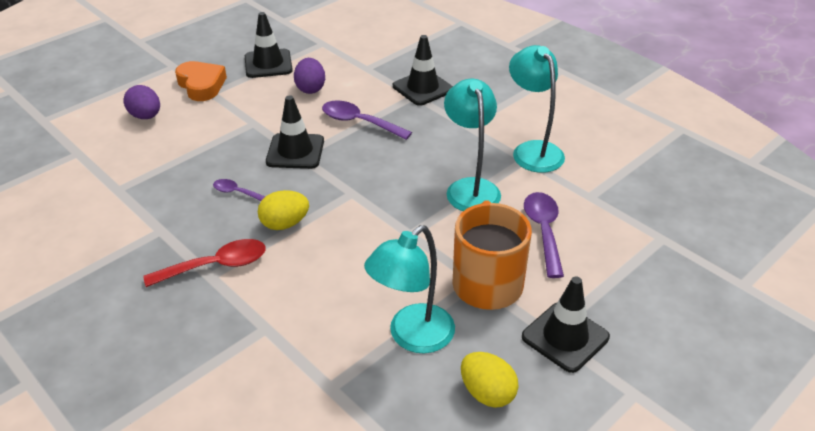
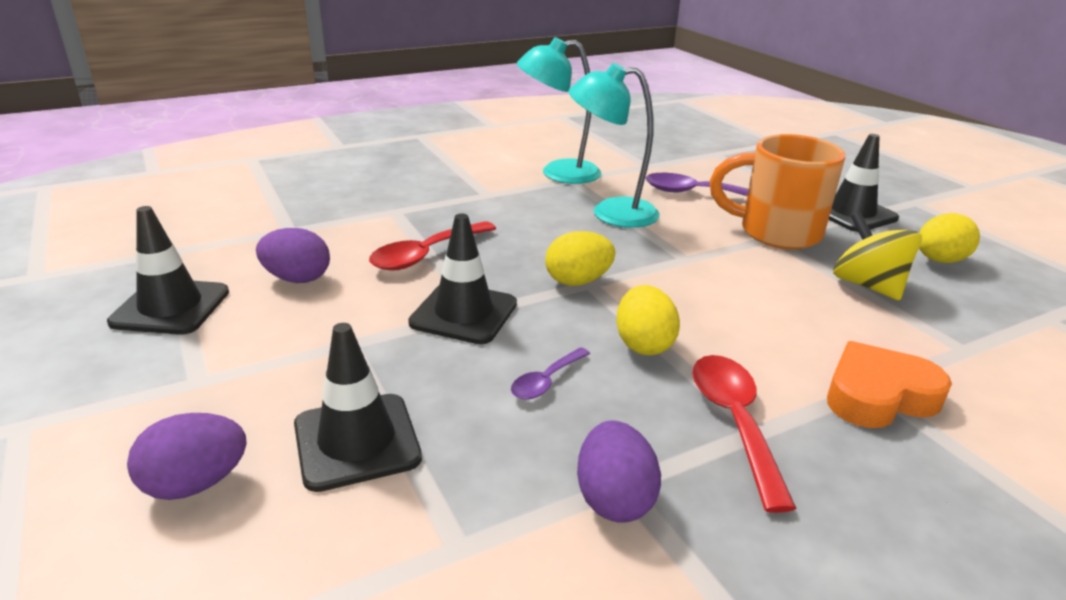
camera: 75 degrees left, 10 degrees down
orange heart [175,61,227,101] -> orange heart moved to [827,341,952,428]
purple spoon [322,100,412,140] -> red spoon [369,221,496,271]
turquoise lamp [364,225,455,353] -> yellow spinning top [833,212,922,300]
black traffic cone [393,35,453,106] -> black traffic cone moved to [294,323,422,492]
none -> yellow egg [545,231,615,286]
none -> purple egg [577,420,661,523]

